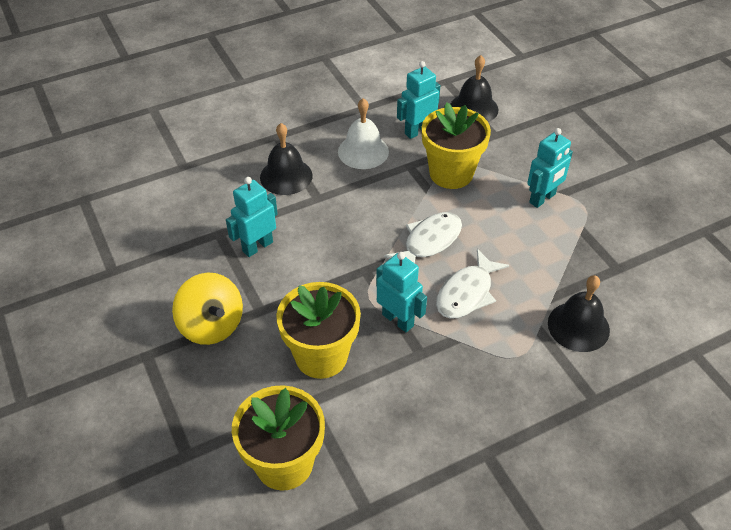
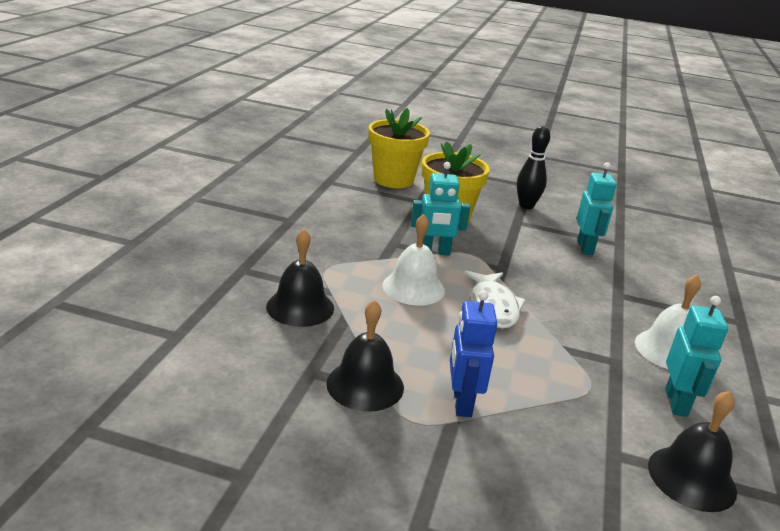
camera: 130 degrees right, 20 degrees down
yellow spinning top [172,273,243,345] -> black bowling pin [517,126,550,209]
black bell [260,123,313,195] -> black bell moved to [326,300,404,412]
yellow flower pot [422,102,491,189] -> none
white fish [436,249,509,319] -> white bell [382,214,445,306]
turquoise robot [527,128,573,208] -> blue robot [450,290,497,417]

